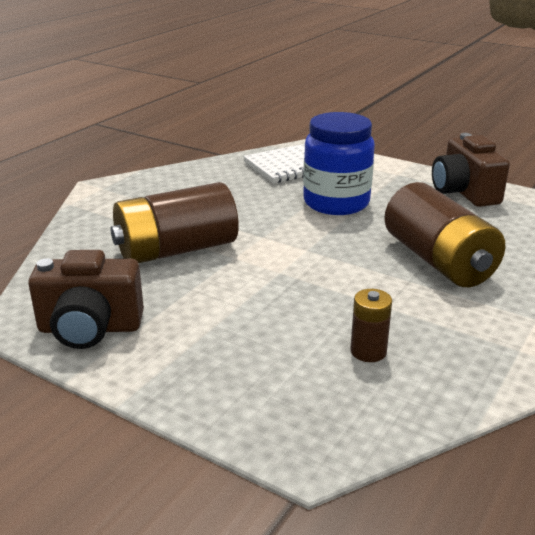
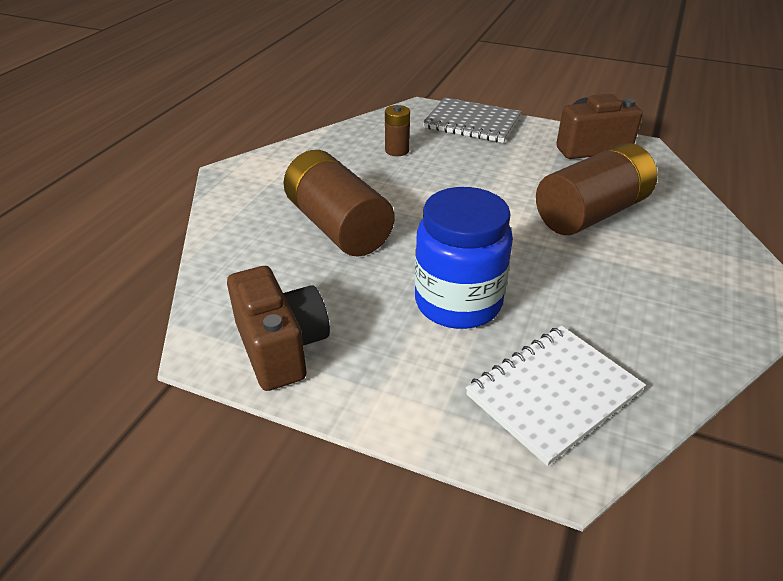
camera: 170 degrees right, 10 degrees up
none -> grey notebook [423,97,522,143]

